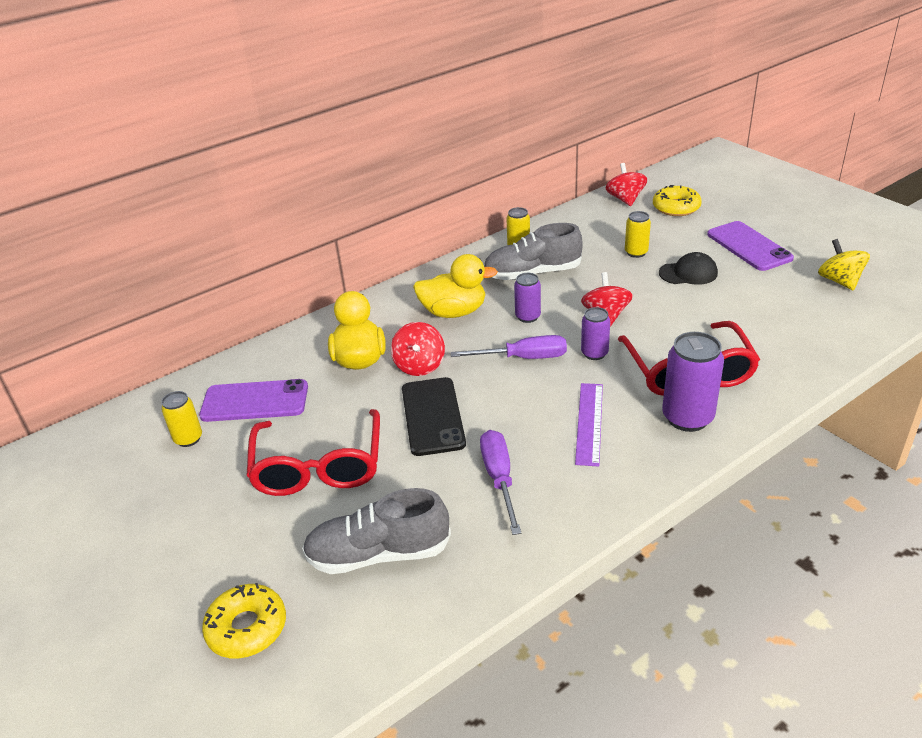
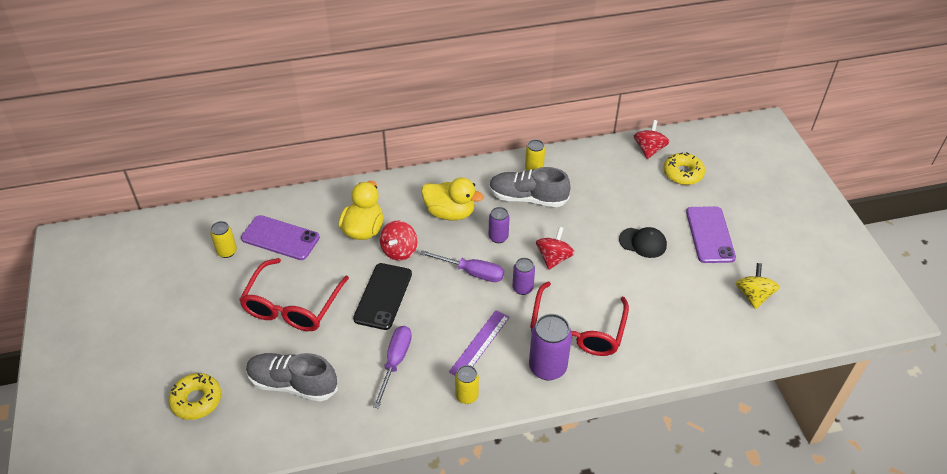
camera: 20 degrees right, 10 degrees up
yellow can [625,211,651,258] -> yellow can moved to [455,365,479,404]

